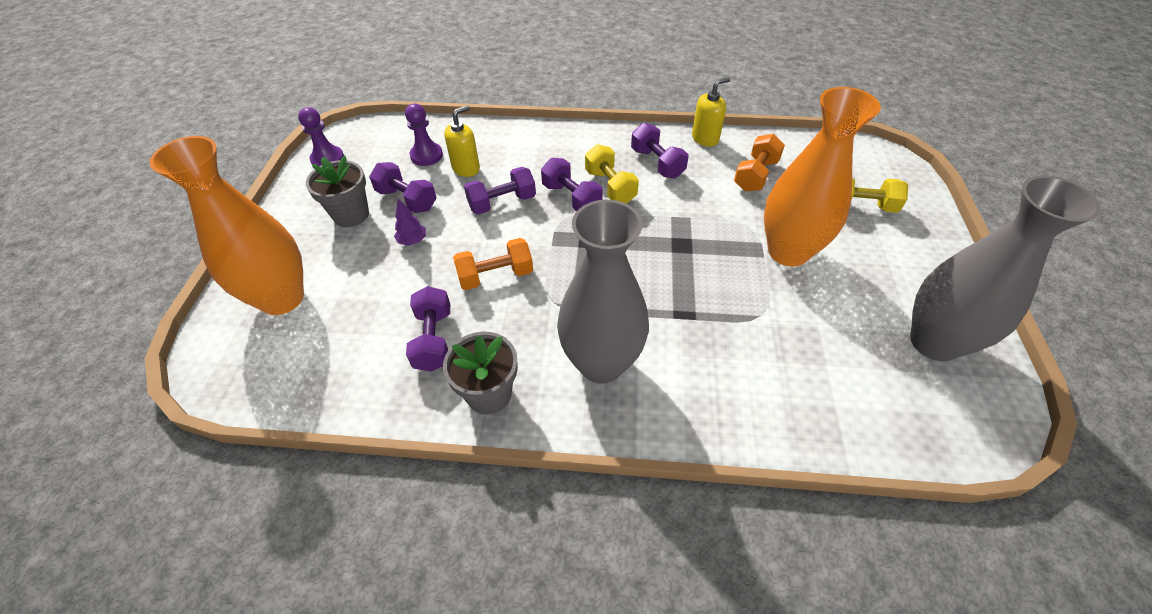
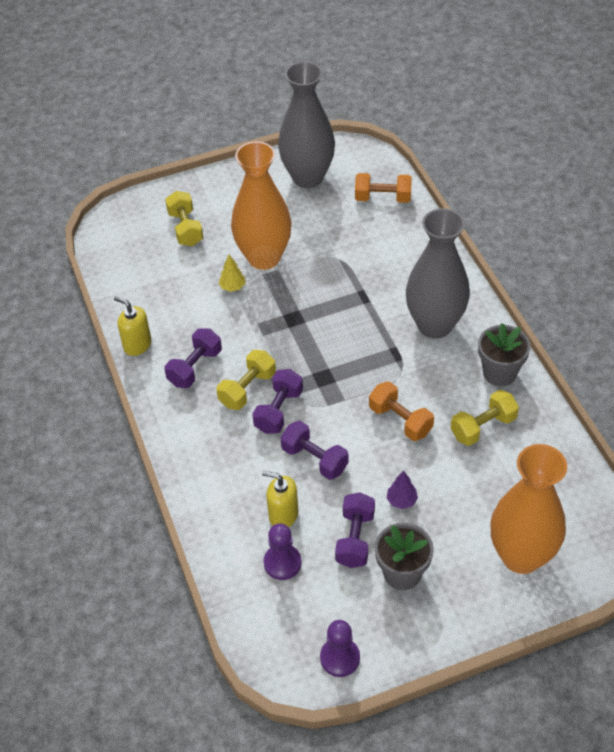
camera: 115 degrees left, 0 degrees up
purple dumbbell [406,286,450,372] -> yellow dumbbell [451,390,519,446]
orange dumbbell [734,134,785,192] -> orange dumbbell moved to [355,173,412,203]
none -> yellow tree [219,255,245,292]

